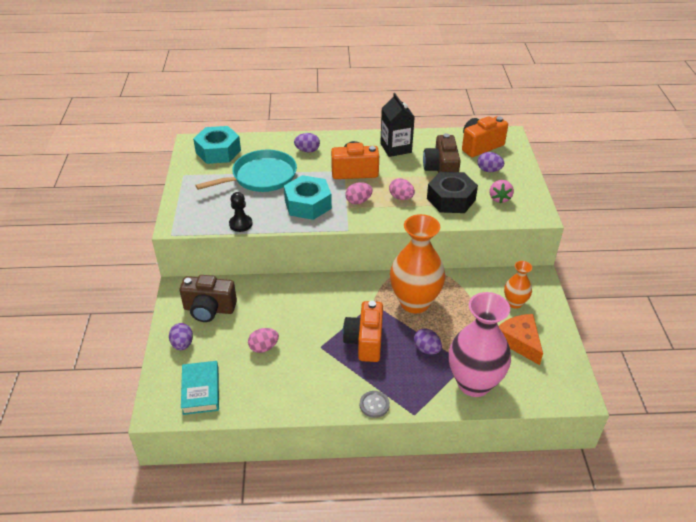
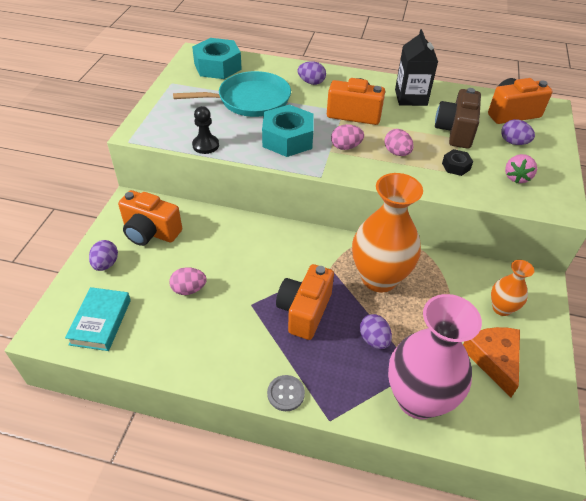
camera: 15 degrees right, 5 degrees up
brown camera [180,275,237,322] -> orange camera [118,190,182,246]
black nut [427,172,478,213] -> black nut [442,149,473,176], size x0.48

